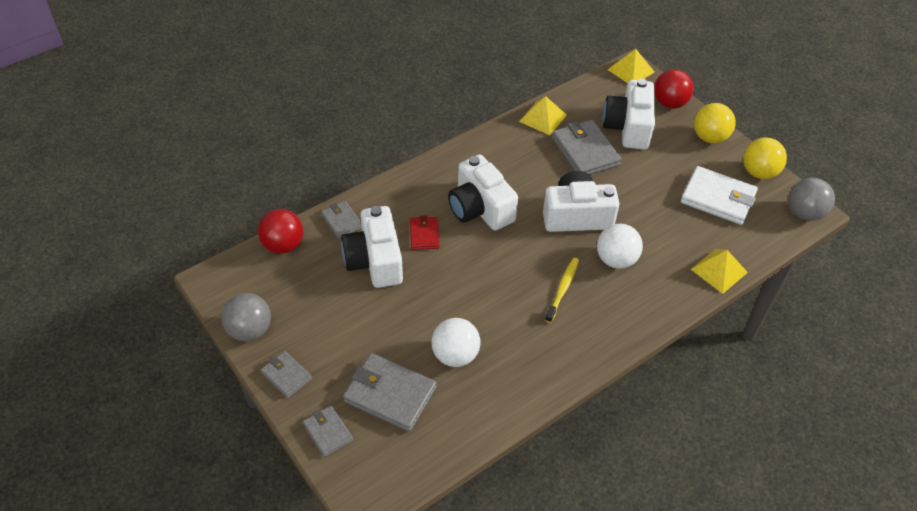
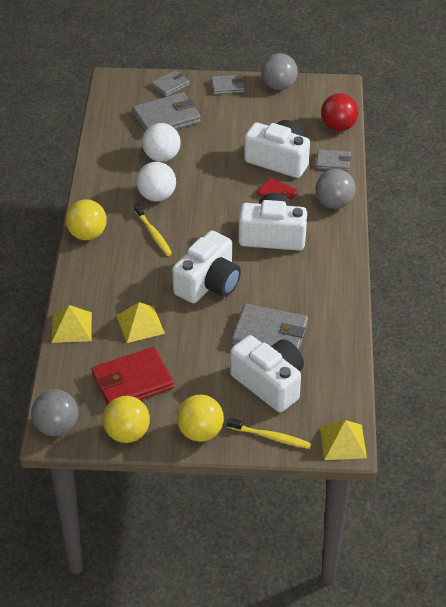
camera: 130 degrees right, 5 degrees down
grey wallet [303,406,353,457] -> grey wallet turned 45 degrees counterclockwise [152,71,190,97]
yellow pyramid [519,96,567,135] -> yellow pyramid moved to [116,302,165,343]
white ball [597,224,643,269] -> white ball moved to [136,162,176,202]
red ball [654,69,694,109] -> yellow toothbrush [227,418,311,449]
white wallet [681,166,758,225] -> red wallet [92,347,174,405]
none -> yellow ball [66,199,107,240]
none -> grey ball [315,169,355,209]

